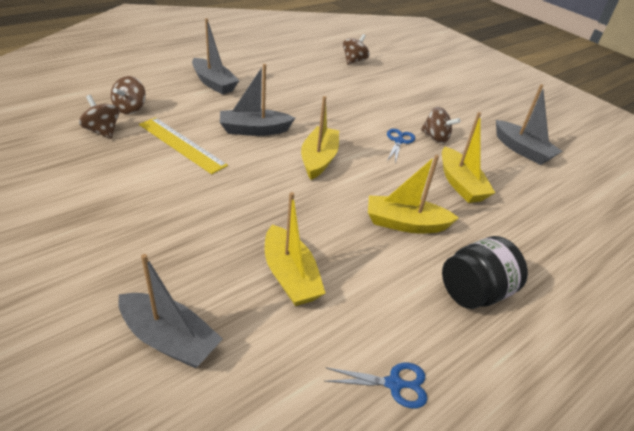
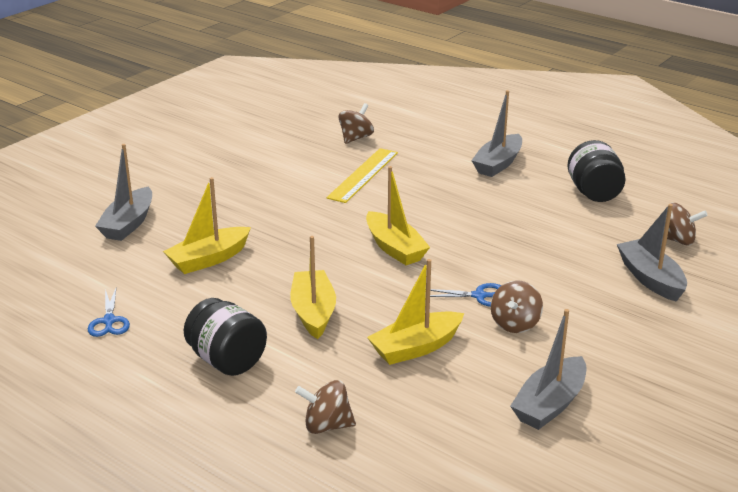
camera: 80 degrees right, 10 degrees down
brown spinning top [111,76,146,114] -> brown spinning top moved to [295,380,356,434]
grey boat [220,64,295,136] -> grey boat moved to [617,204,687,302]
yellow boat [301,96,339,180] -> yellow boat turned 60 degrees clockwise [366,166,430,265]
none -> black jar [568,140,626,202]

